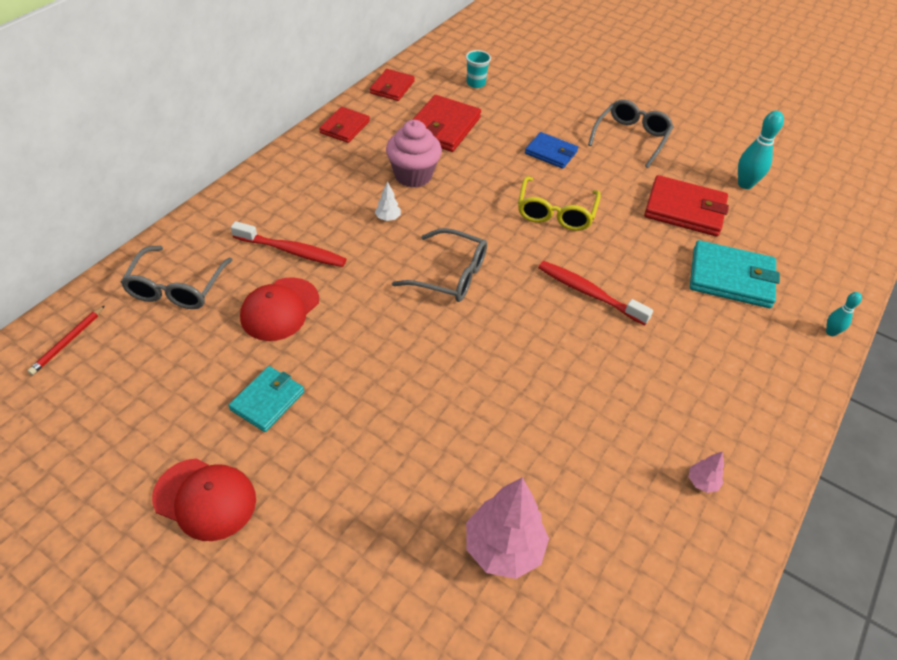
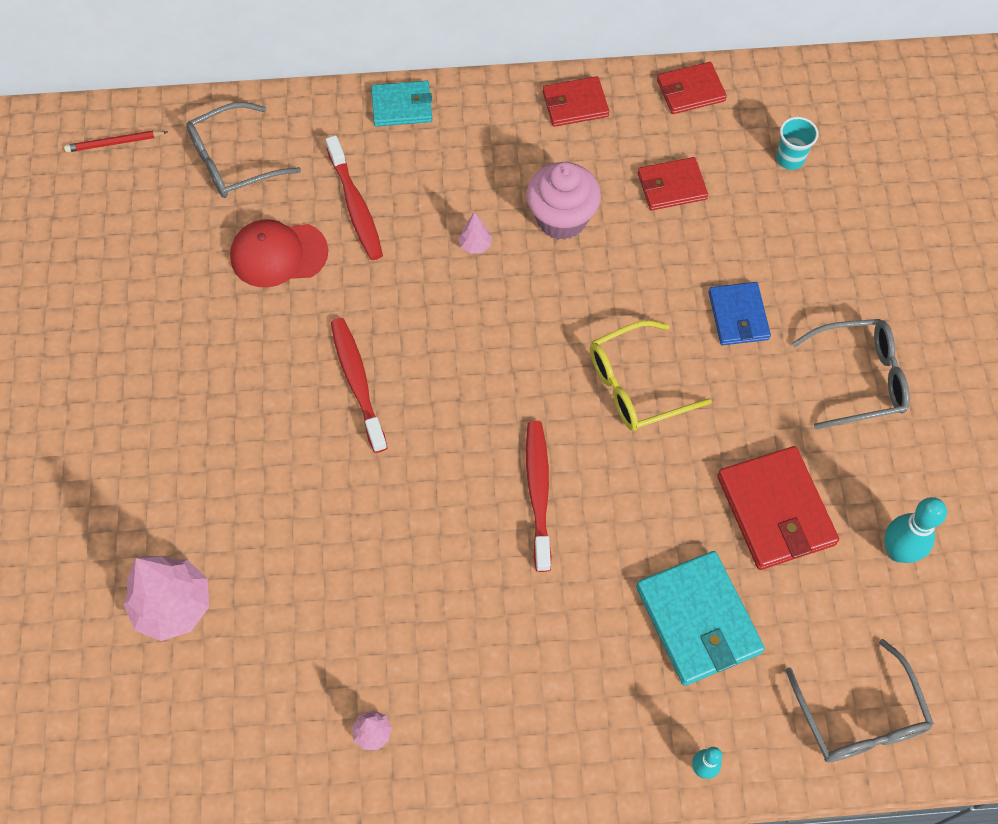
camera: 55 degrees right, 15 degrees up
red cap [152,458,256,541] -> none
turquoise wallet [228,366,304,432] -> turquoise wallet moved to [371,81,432,127]
white tree [375,182,401,221] -> pink tree [458,212,492,254]
grey glasses [392,228,487,302] -> grey glasses moved to [786,639,934,762]
red wallet [412,95,481,152] -> red wallet [638,157,708,210], size x0.63
none -> red toothbrush [331,318,387,453]

